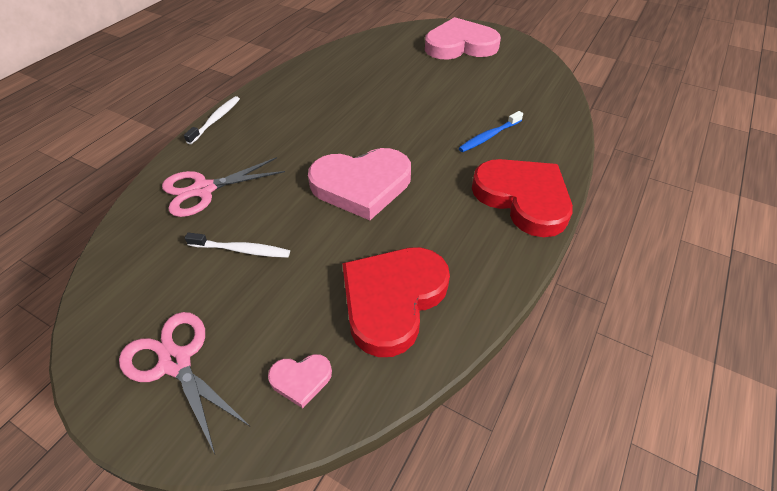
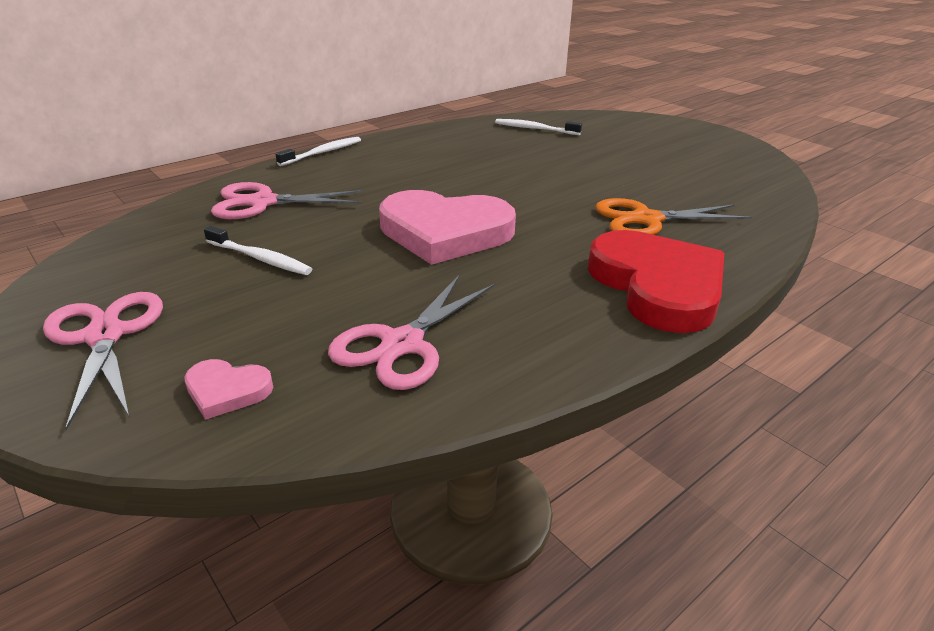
camera: 20 degrees right, 15 degrees down
red heart [342,247,450,357] -> pink scissors [328,274,495,390]
pink heart [425,17,501,60] -> none
blue toothbrush [459,111,523,152] -> orange scissors [595,198,752,235]
none -> white toothbrush [495,119,582,135]

